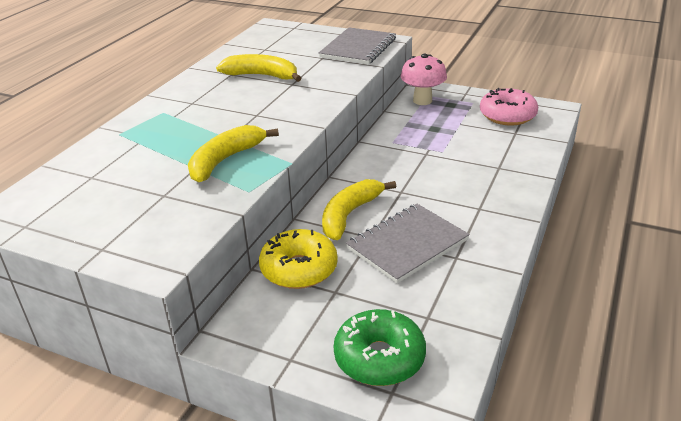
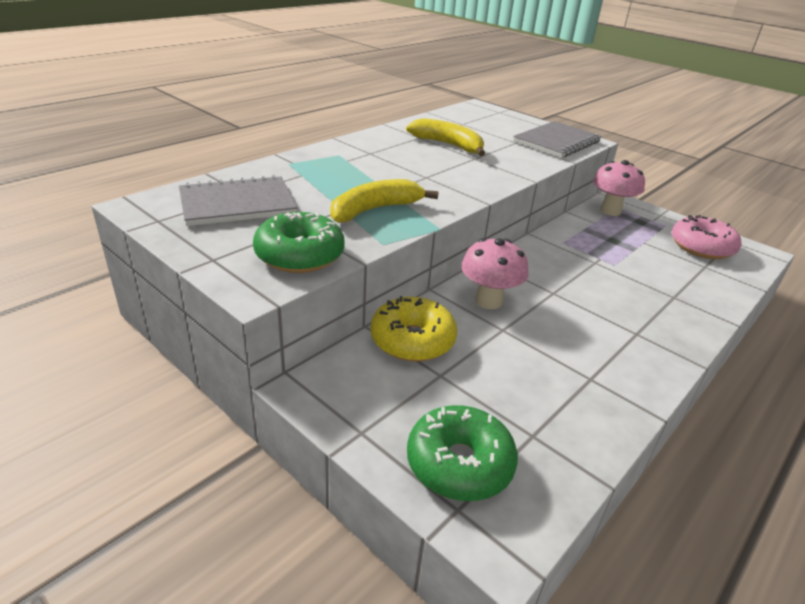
camera: 15 degrees right, 0 degrees up
yellow banana [322,179,396,240] -> pink mushroom [461,238,528,309]
grey notebook [346,204,470,283] -> grey notebook moved to [179,175,297,226]
none -> green donut [253,212,345,273]

